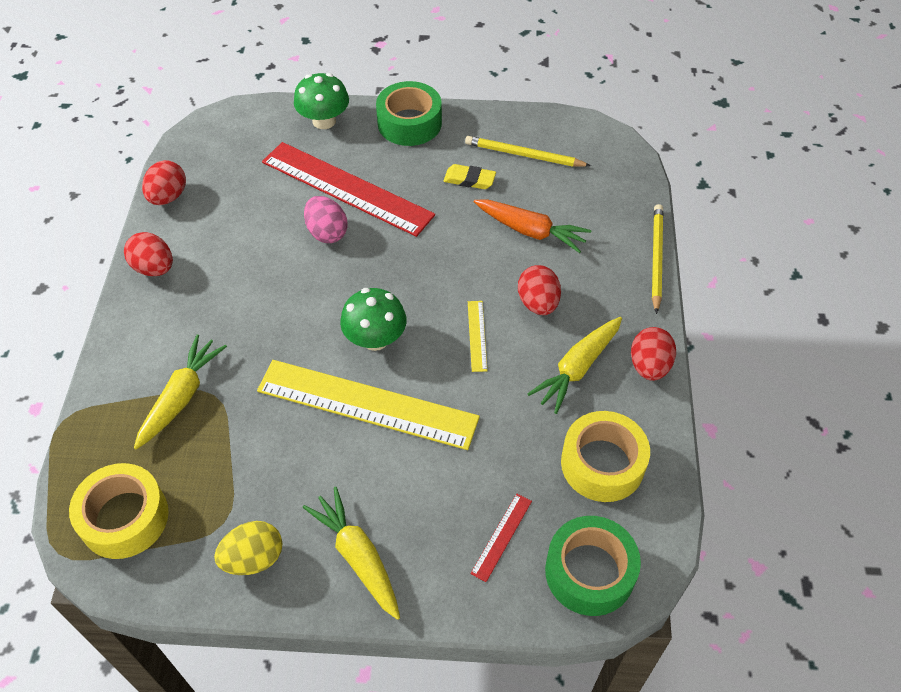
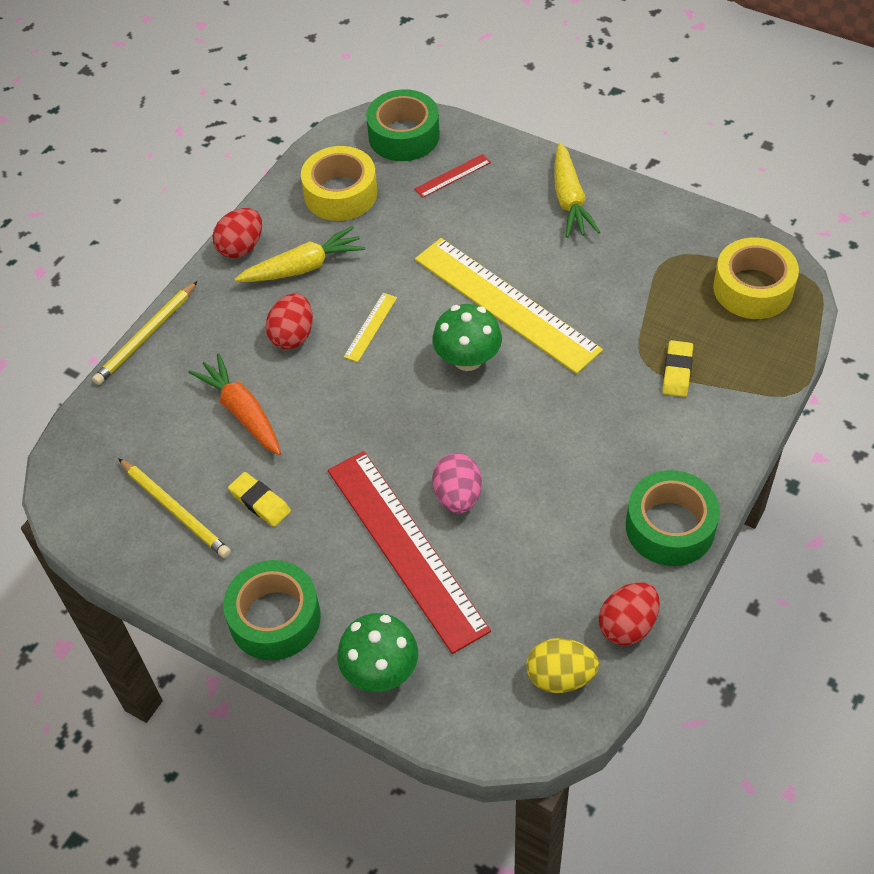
camera: 150 degrees left, 0 degrees up
red egg [124,232,173,276] -> green tape [626,470,720,566]
yellow carrot [134,335,227,450] -> yellow eraser [662,340,693,397]
yellow egg [214,521,283,575] -> yellow egg moved to [526,638,599,693]

